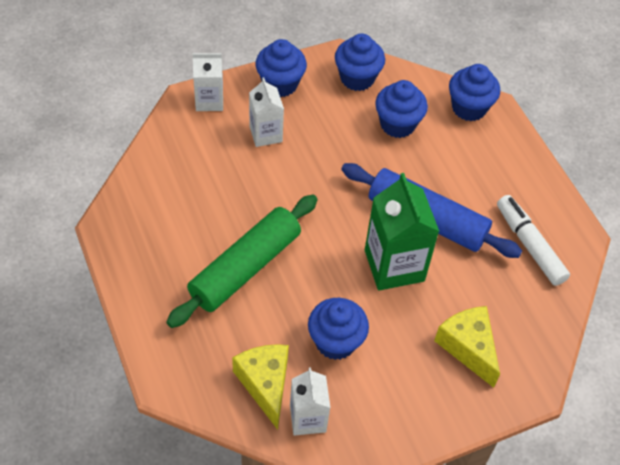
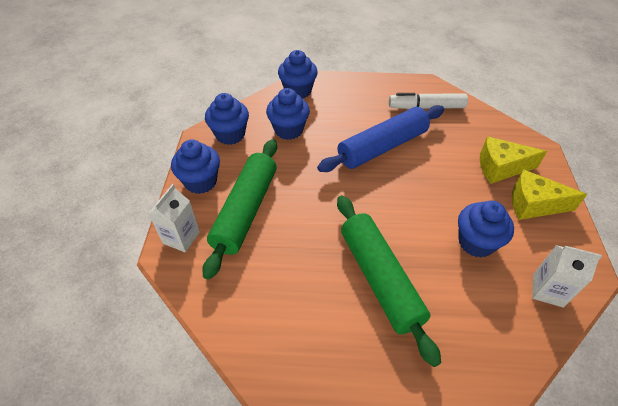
camera: 60 degrees left, 5 degrees down
yellow cheese [232,344,289,430] -> yellow cheese moved to [512,169,587,220]
white carton [249,77,284,147] -> green rolling pin [202,139,277,280]
green carton [365,173,440,291] -> none

